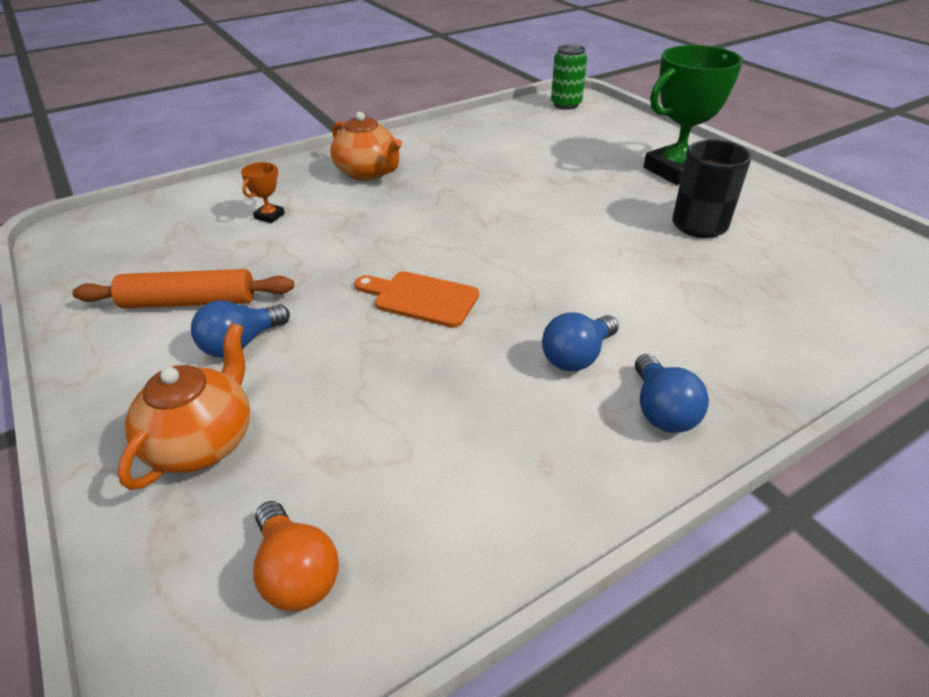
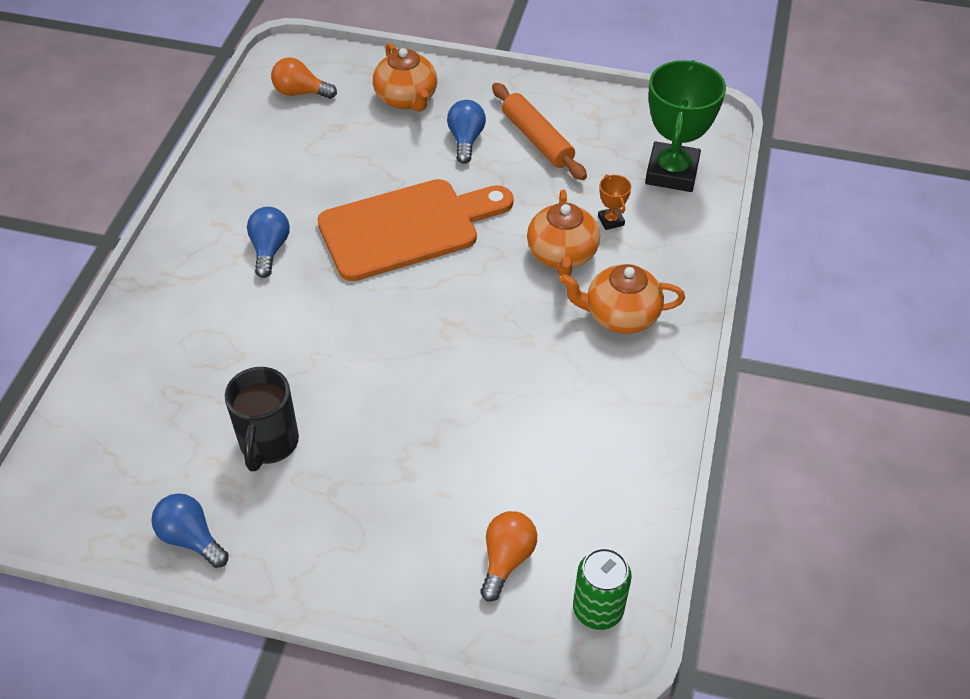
camera: 135 degrees right, 10 degrees up
orange rolling pin [72,269,294,309] -> orange rolling pin turned 75 degrees counterclockwise [492,83,587,180]
orange cutting board [354,271,479,328] -> orange cutting board [317,179,514,281], size x1.90
blue light bulb [635,354,709,433] -> blue light bulb moved to [151,493,229,568]
green trophy [644,45,743,185] -> green trophy moved to [645,60,726,192]
none -> orange light bulb [480,511,537,601]
none -> orange teapot [527,190,600,276]

